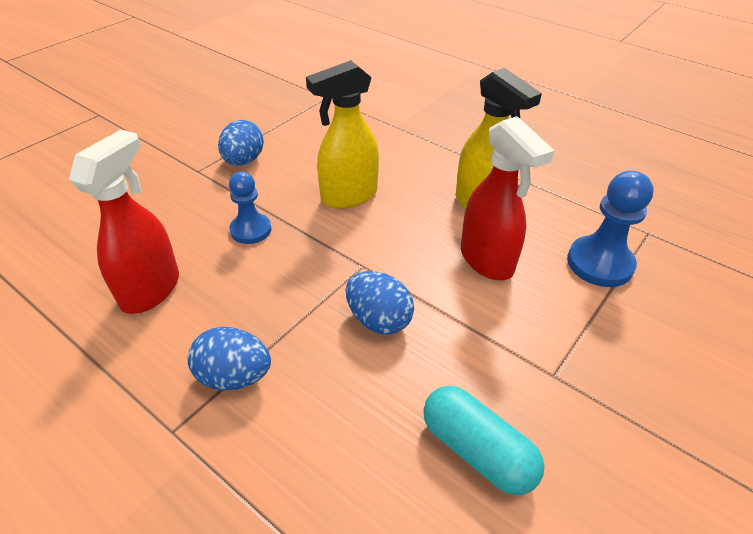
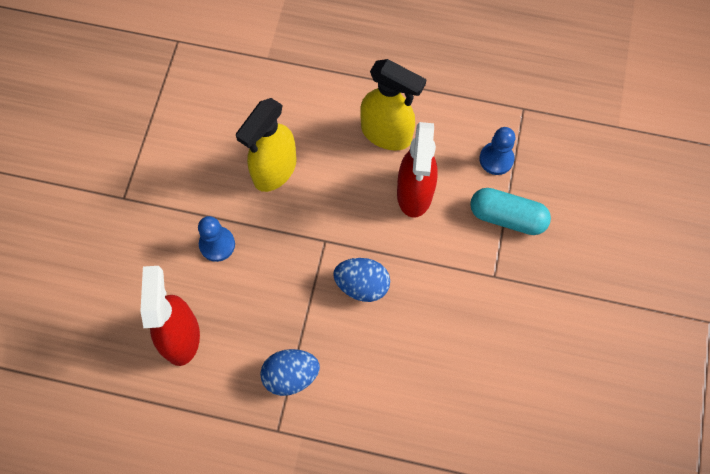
camera: 25 degrees left, 25 degrees up
blue egg [218,120,264,166] -> none
turquoise capsule [423,386,544,495] -> turquoise capsule moved to [470,188,551,235]
red spray bottle [461,116,555,280] -> red spray bottle turned 60 degrees clockwise [397,122,438,218]
blue pawn [567,171,654,287] -> blue pawn [479,127,515,175], size x0.67

